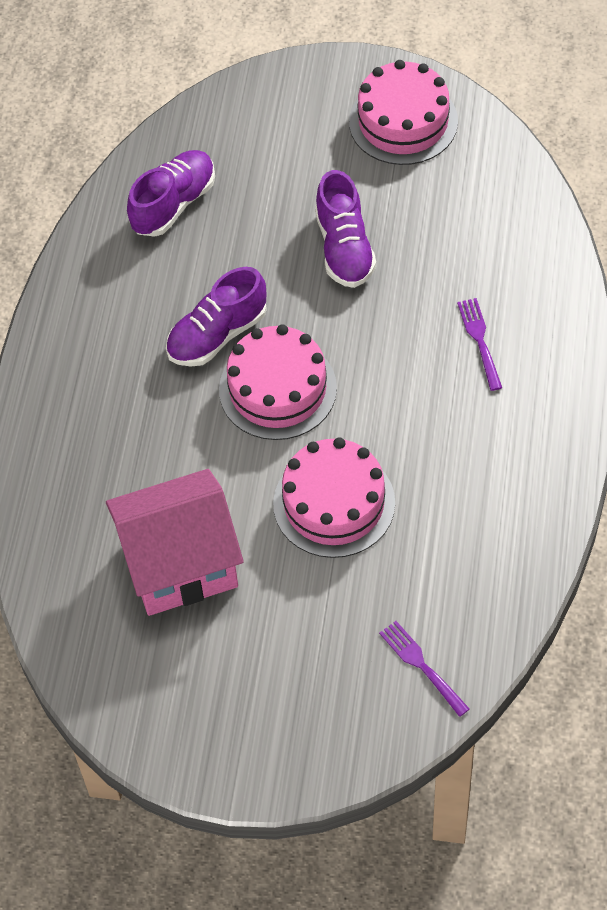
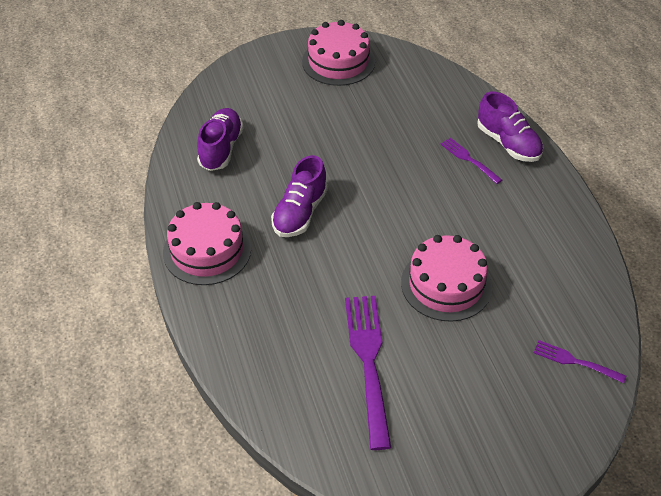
camera: 30 degrees left, 10 degrees down
pink house [106,469,244,616] -> purple fork [345,296,392,450]
pink cake [219,324,337,440] -> pink cake moved to [163,202,251,285]
purple shoe [315,170,376,288] -> purple shoe moved to [477,92,543,162]

